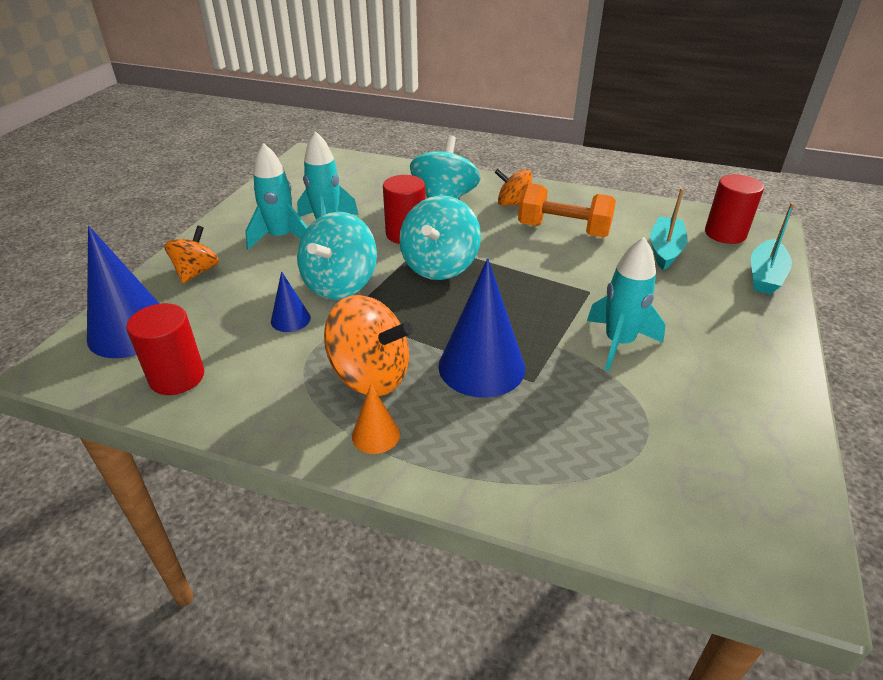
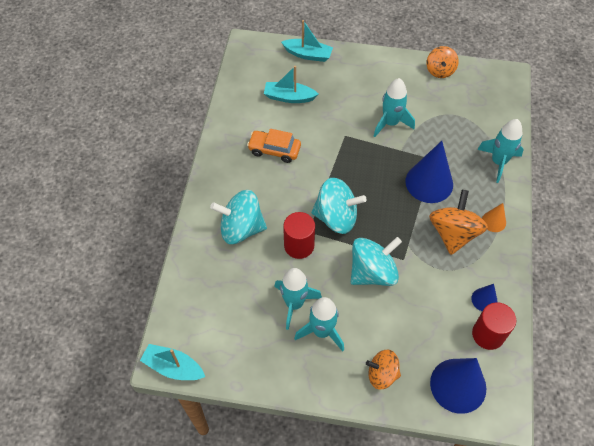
camera: 100 degrees left, 20 degrees up
blue cone [271,271,311,332] -> blue cone moved to [471,284,498,311]
turquoise spinning top [297,212,377,300] -> turquoise spinning top turned 45 degrees counterclockwise [351,237,402,286]
orange spinning top [495,168,532,206] -> orange spinning top moved to [427,46,459,78]
orange dumbbell [518,183,616,238] -> orange car [247,129,301,163]
red cylinder [705,174,764,244] -> none
none -> turquoise boat [140,344,205,380]
none -> turquoise rocket [477,119,524,183]

